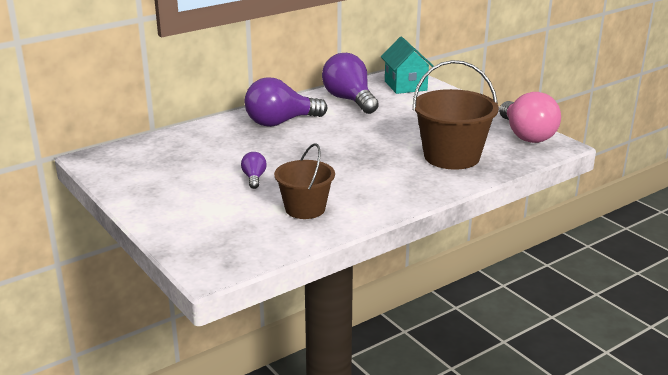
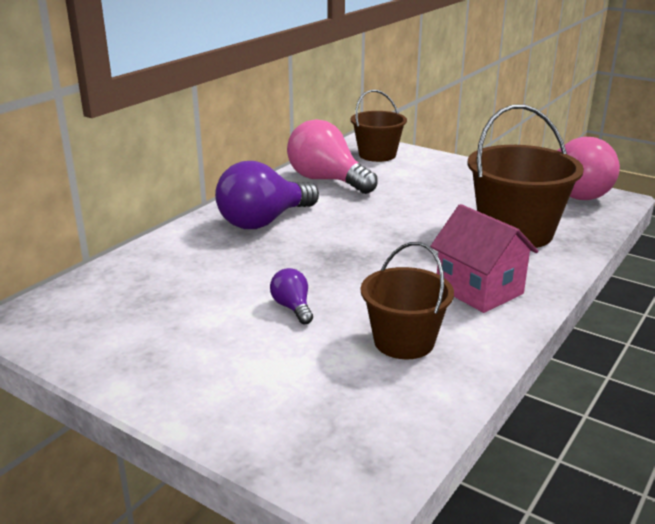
camera: 20 degrees left, 0 degrees up
purple light bulb [322,53,379,114] -> pink light bulb [287,119,378,194]
turquoise house [381,36,434,94] -> brown bucket [351,90,407,162]
none -> pink house [430,204,538,313]

